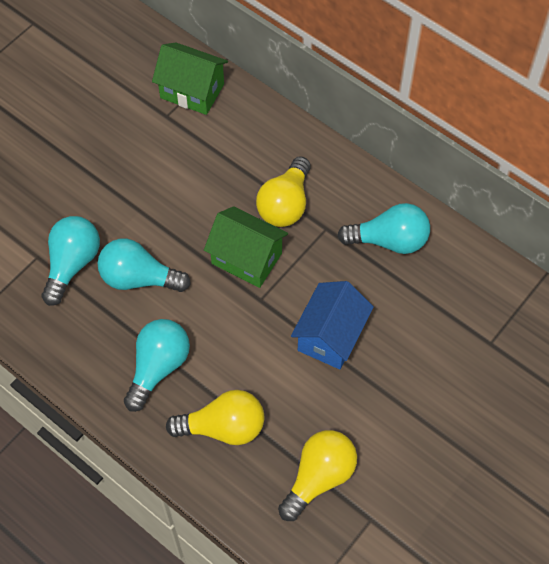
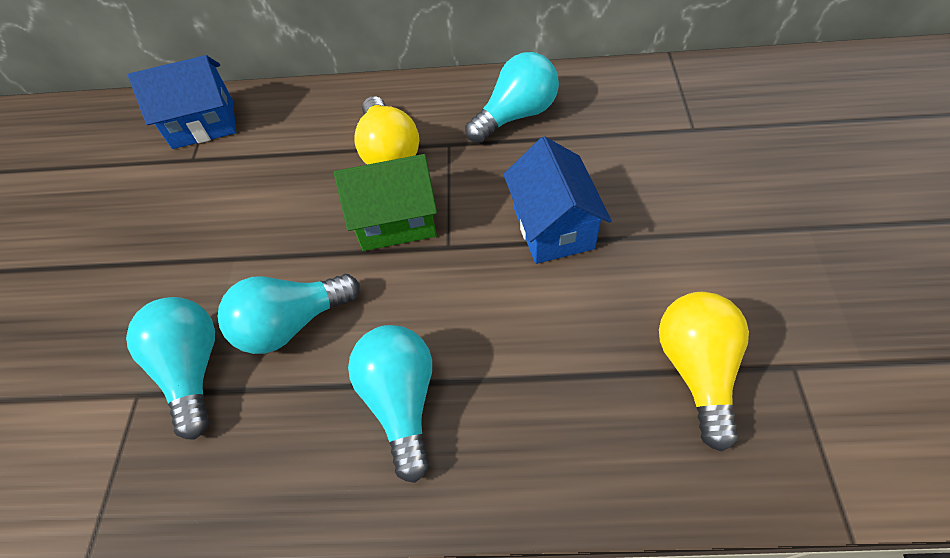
camera: 35 degrees left, 5 degrees down
green house [152,42,228,115] -> blue house [128,55,236,149]
yellow light bulb [166,390,264,445] -> none

